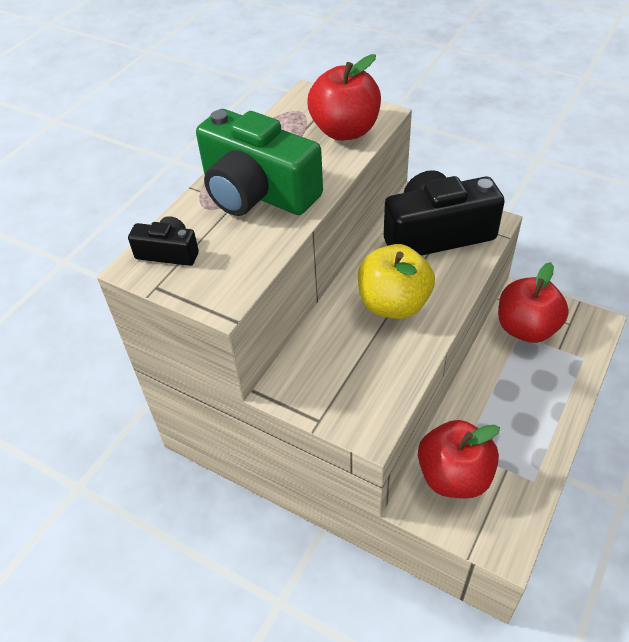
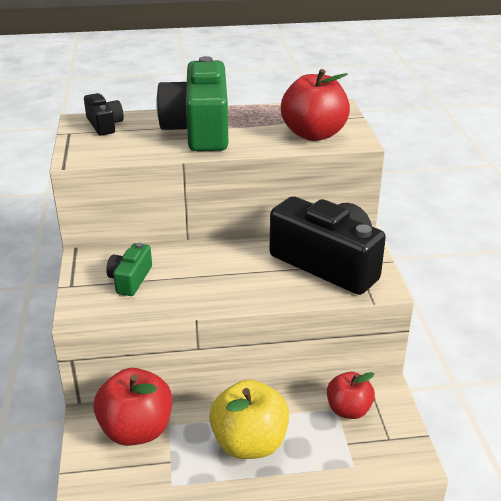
camera: 50 degrees right, 15 degrees down
yellow apple [358,244,435,319] -> yellow apple moved to [209,380,289,459]
red apple [498,262,569,343] -> red apple [327,372,375,419], size x0.63
none -> green camera [106,243,152,296]

